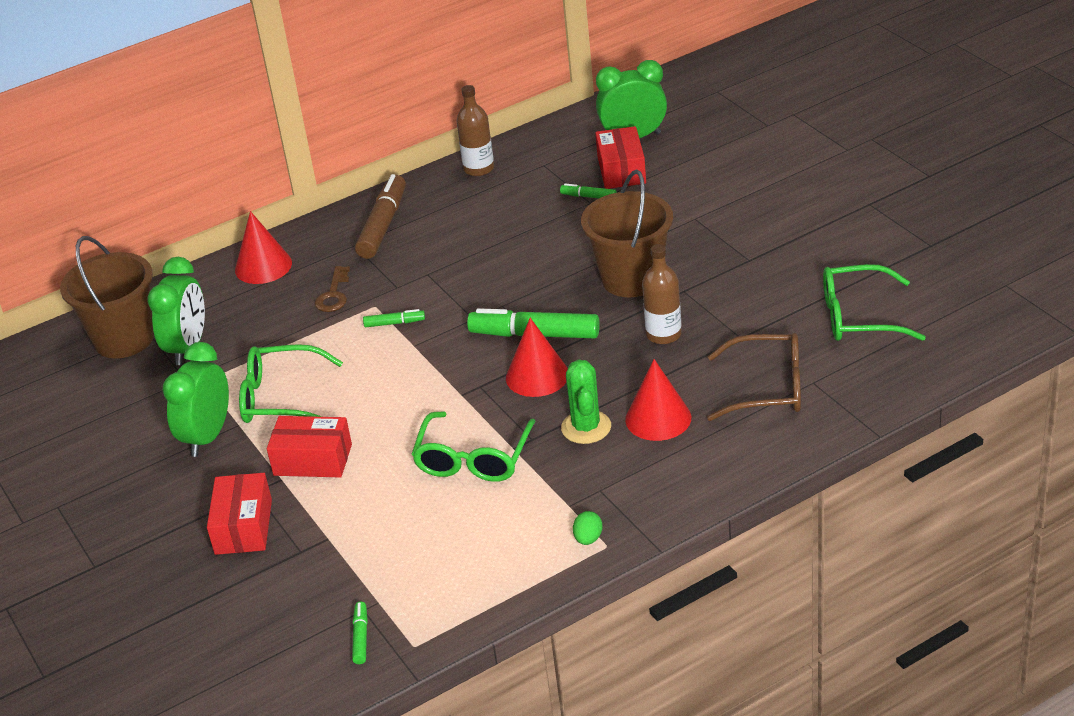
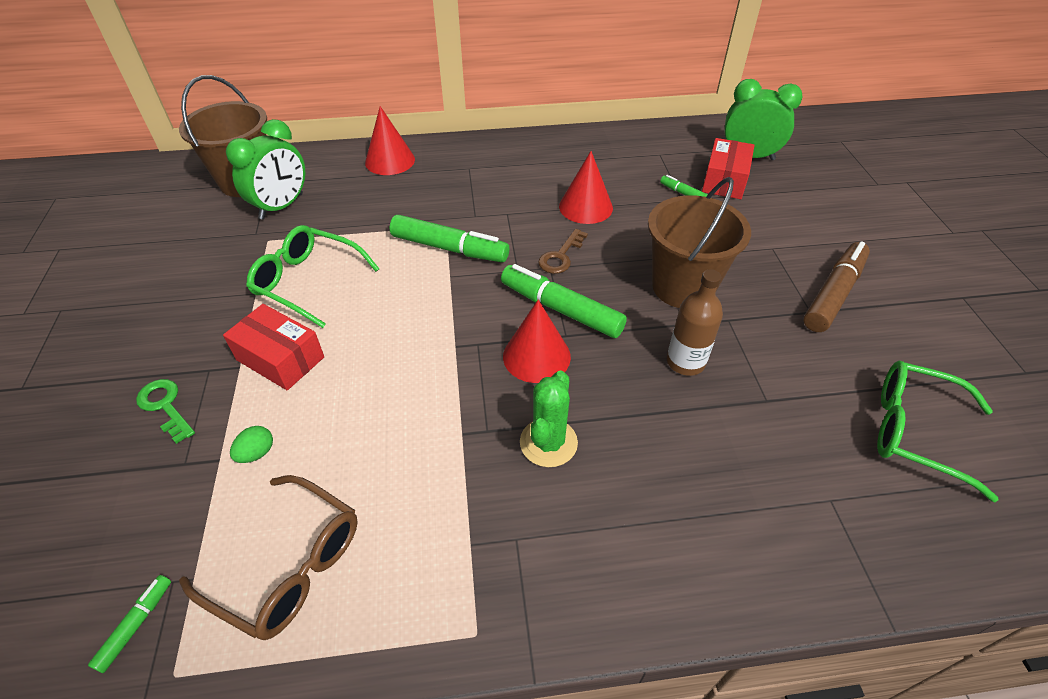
camera: 20 degrees right, 10 degrees up
green clock [162,342,229,457] -> none
red box [207,473,272,555] -> green key [136,379,195,444]
brown key [315,266,350,312] -> brown key moved to [538,229,588,274]
brown marker [355,174,406,259] -> brown marker moved to [803,241,870,332]
green marker [363,309,425,328] -> green marker [390,215,509,262], size x2.10
green glasses [412,411,536,482] -> none
brown bottle [457,85,494,176] -> none
green egg [573,511,603,545] -> green egg moved to [230,426,273,463]
red cone [625,359,691,441] -> red cone moved to [559,151,613,224]
brown glasses [707,333,801,421] -> brown glasses moved to [179,475,357,640]

